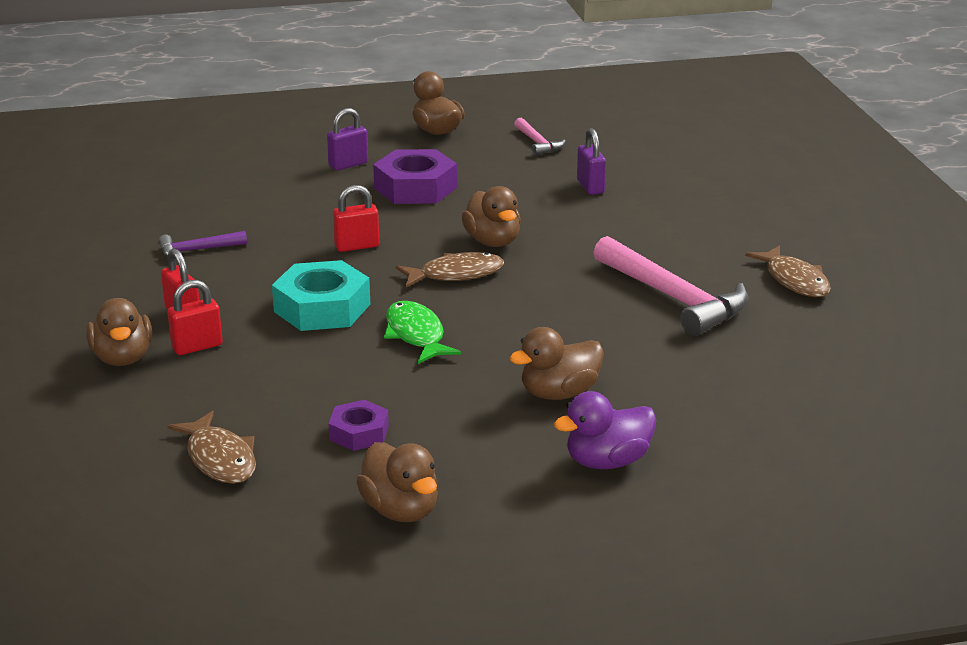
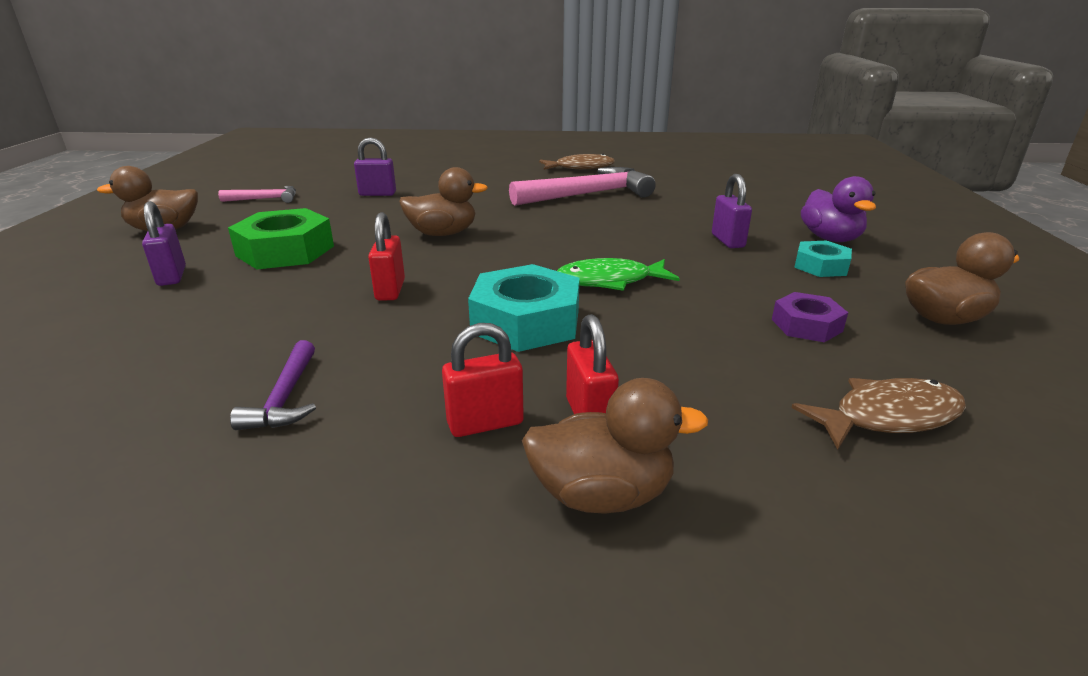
camera: 75 degrees left, 0 degrees up
purple nut [373,149,457,204] -> green nut [228,208,334,269]
brown fish [396,252,504,287] -> none
brown duck [510,327,604,400] -> purple padlock [712,174,752,248]
none -> turquoise nut [794,241,852,277]

